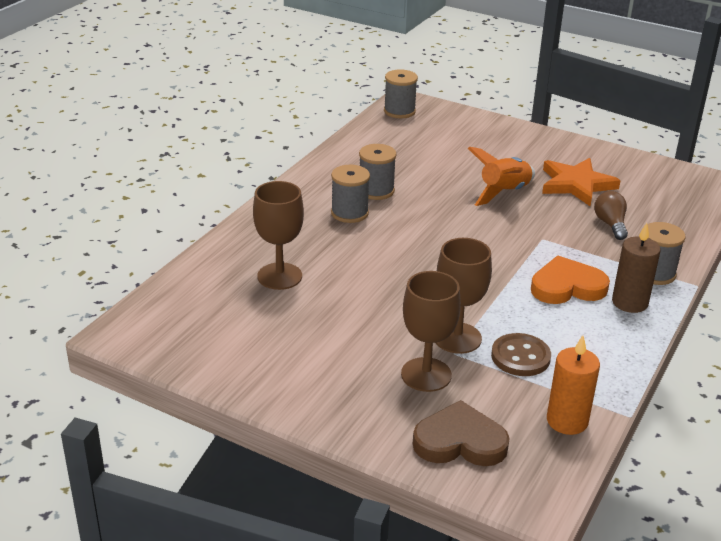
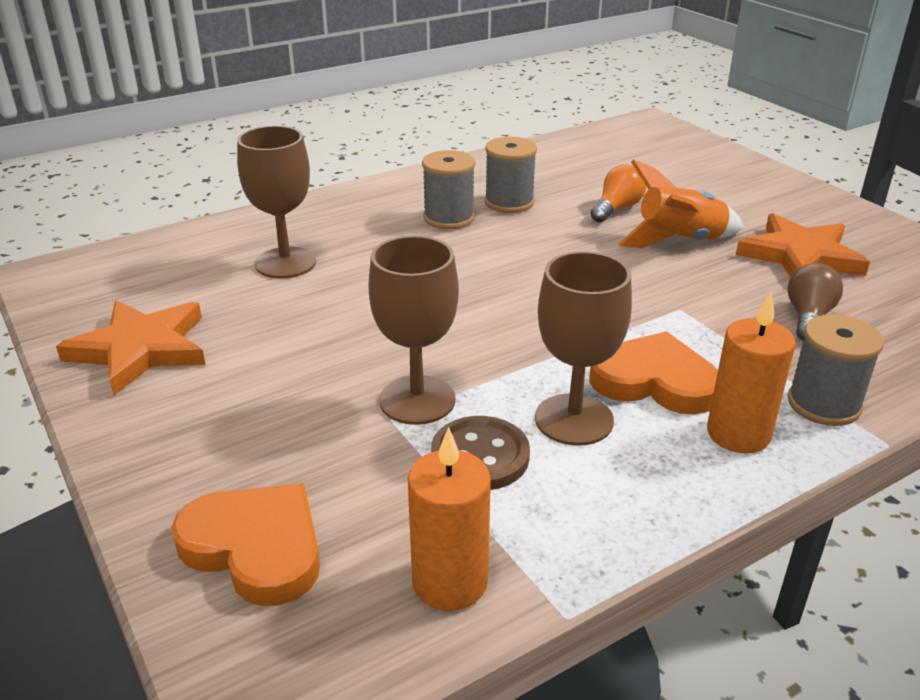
camera: 30 degrees right, 0 degrees up
grey spool [384,69,418,118] -> none
brown goblet [401,271,461,392] -> brown goblet moved to [535,251,632,446]
brown heart [413,400,510,466] -> orange heart [171,484,320,606]
brown candle [612,223,660,313] -> orange candle [707,292,796,453]
none -> orange star [56,300,206,395]
none -> orange light bulb [590,164,646,222]

